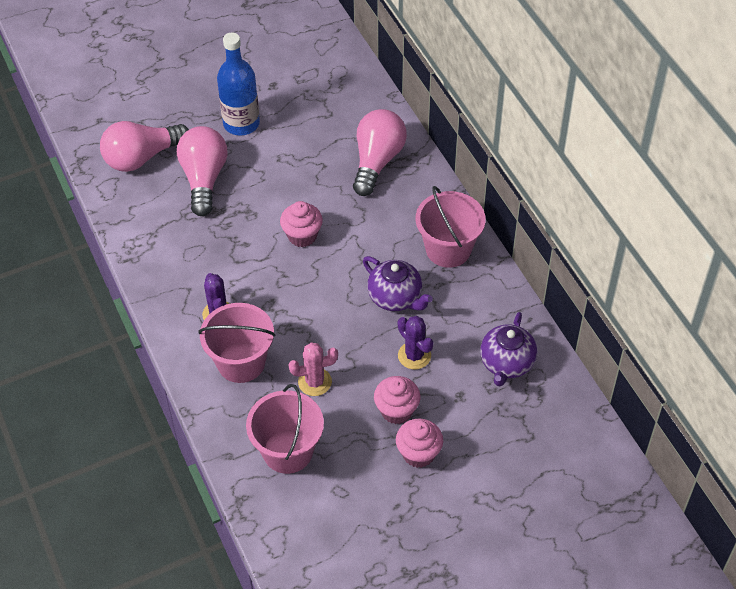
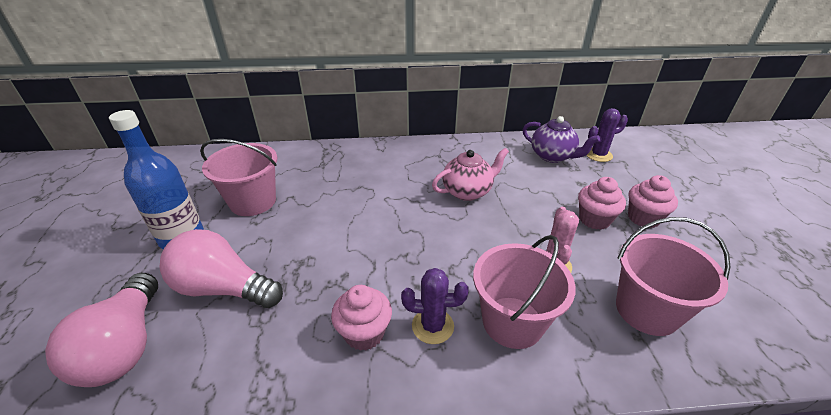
camera: 70 degrees left, 15 degrees down
pink cupcake [280,201,323,247] -> pink cupcake moved to [331,285,392,351]
pink light bulb [353,109,407,196] -> none
purple teapot [363,256,433,311] -> pink teapot [432,148,509,201]
purple cactus [398,316,433,369] -> purple cactus moved to [586,108,628,162]
pink bucket [416,186,486,268] -> pink bucket moved to [200,139,277,216]

